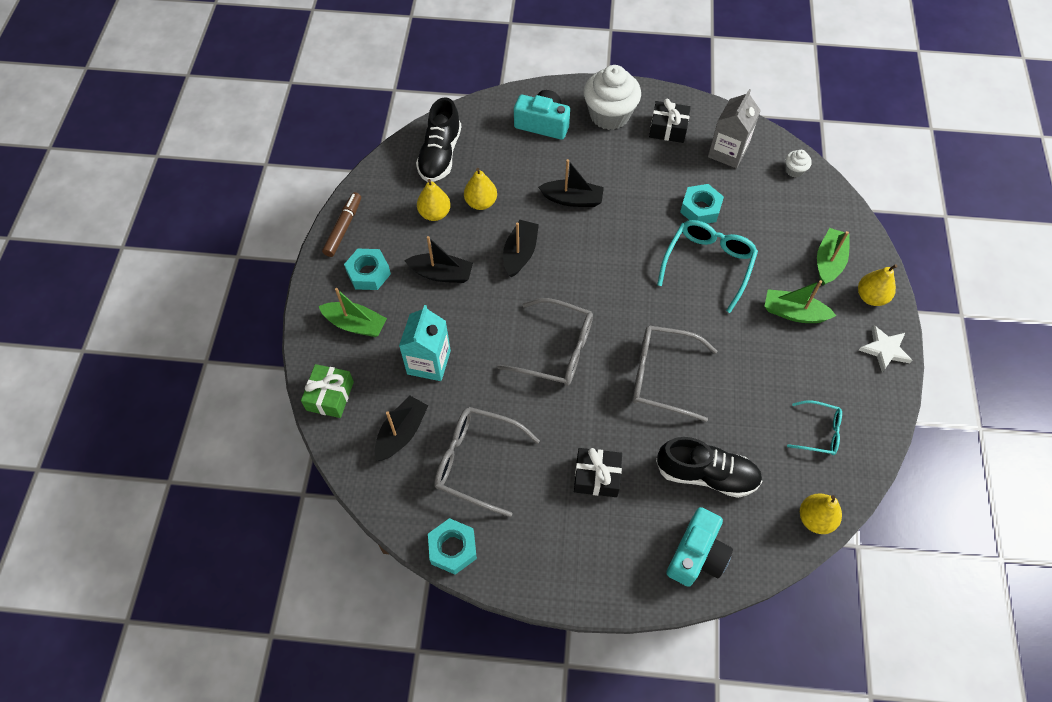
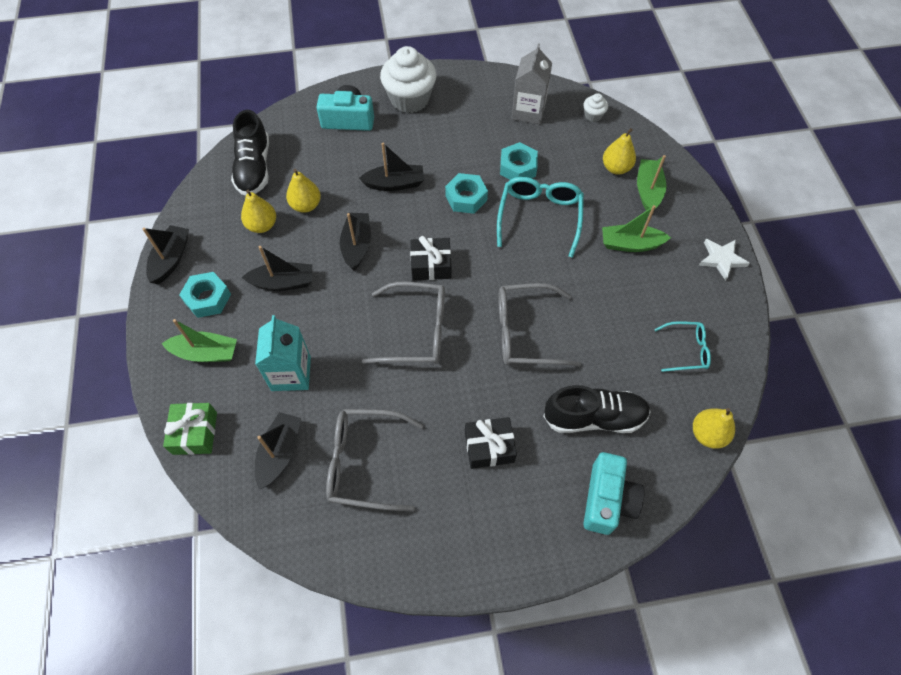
camera: 15 degrees left, 0 degrees up
brown marker [322,192,361,257] -> black boat [142,225,189,284]
turquoise nut [428,518,477,575] -> turquoise nut moved to [445,173,488,214]
black gift [649,99,691,143] -> black gift moved to [410,236,451,280]
yellow pear [858,264,897,306] -> yellow pear moved to [603,128,636,175]

